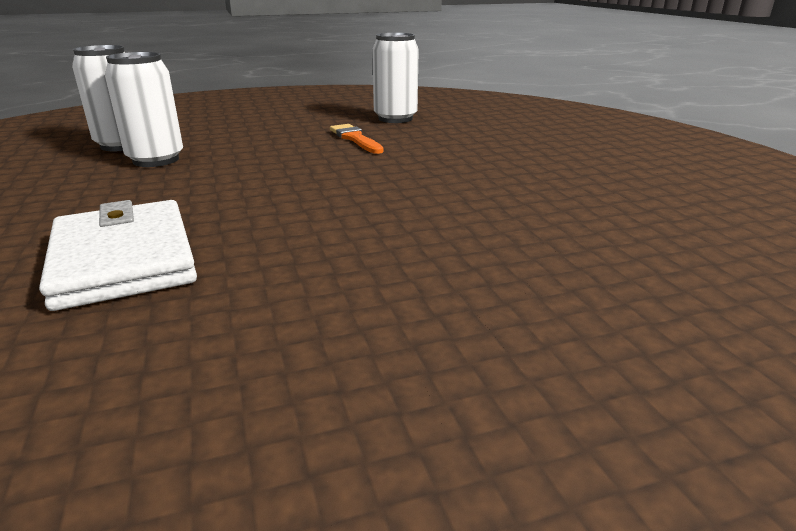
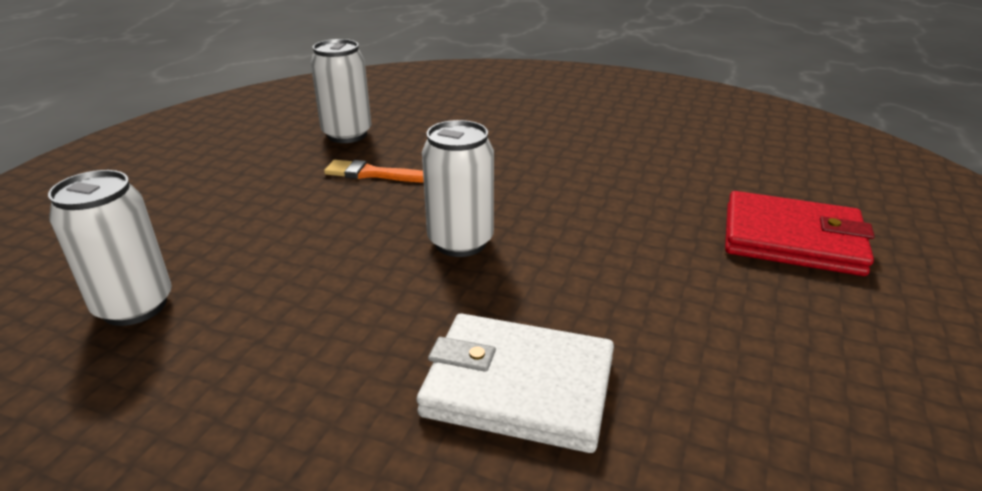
camera: 50 degrees left, 5 degrees up
white can [105,52,183,167] -> white can moved to [422,120,494,257]
none -> red wallet [725,191,875,276]

